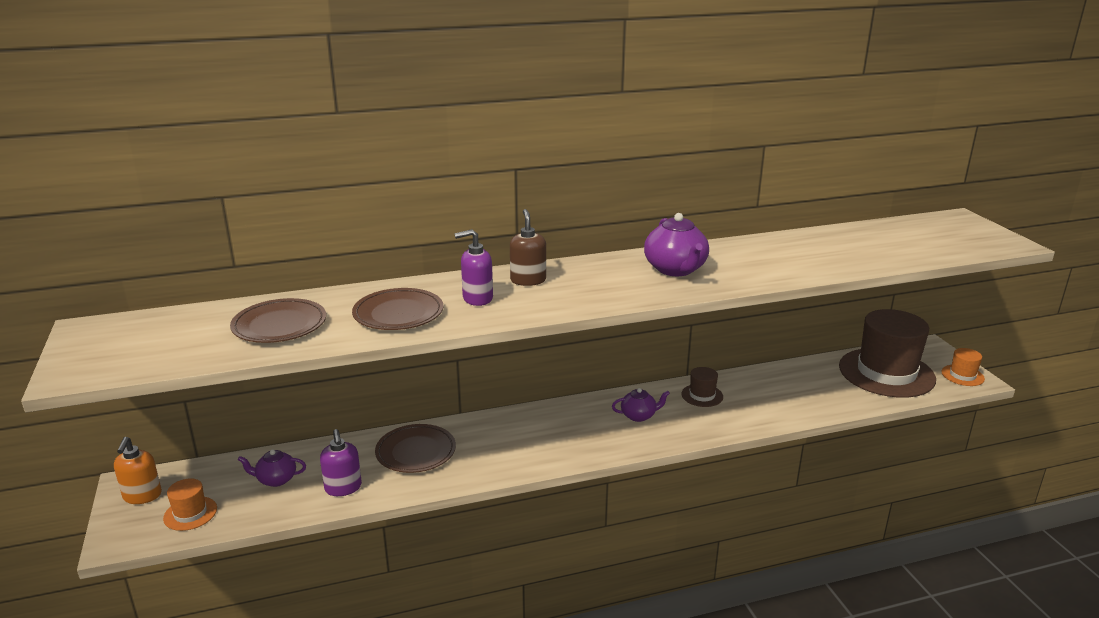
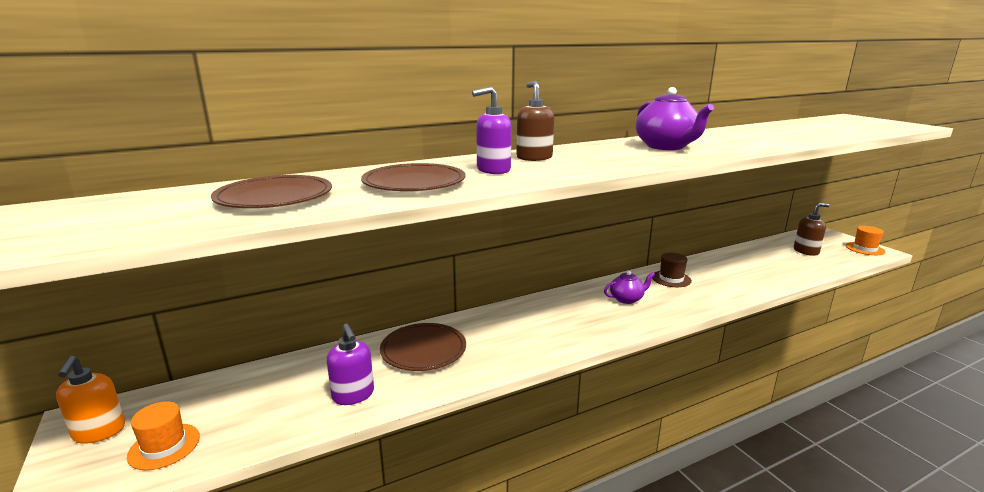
camera: 10 degrees left, 5 degrees down
purple teapot [238,449,306,487] -> none
brown hat [839,309,936,398] -> brown soap dispenser [794,203,830,256]

